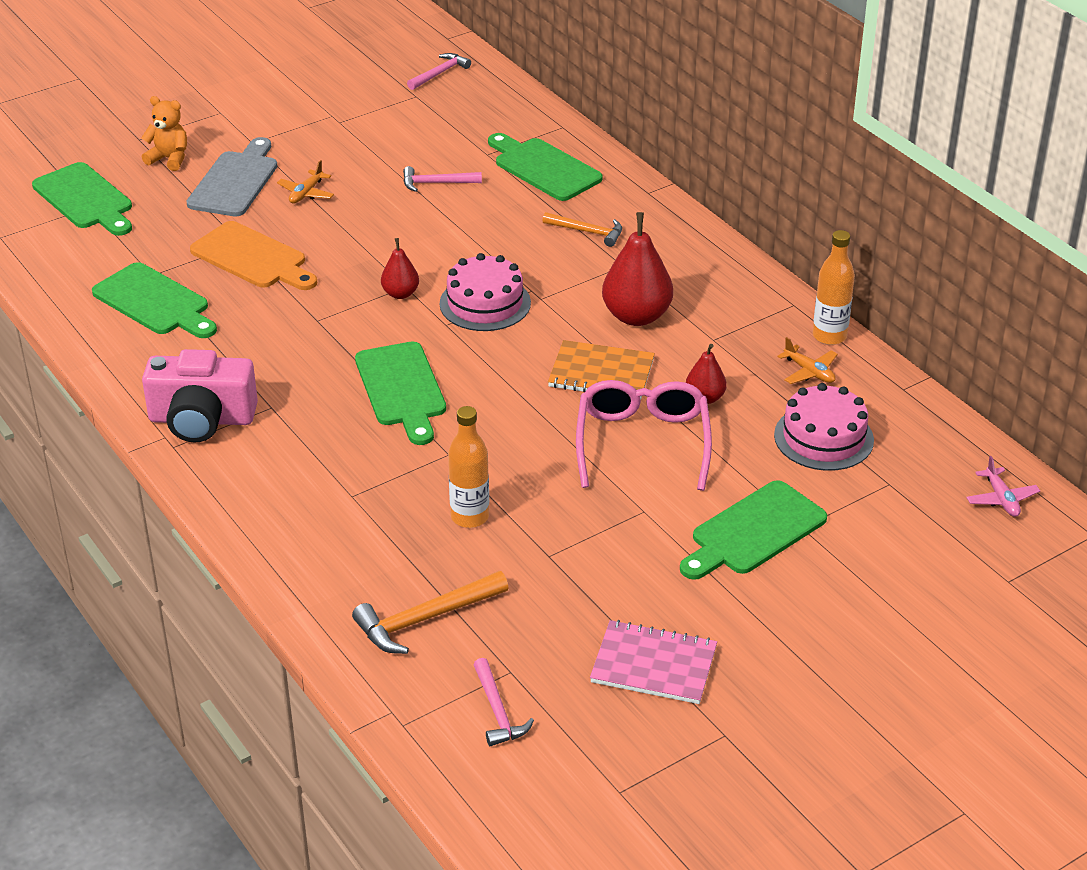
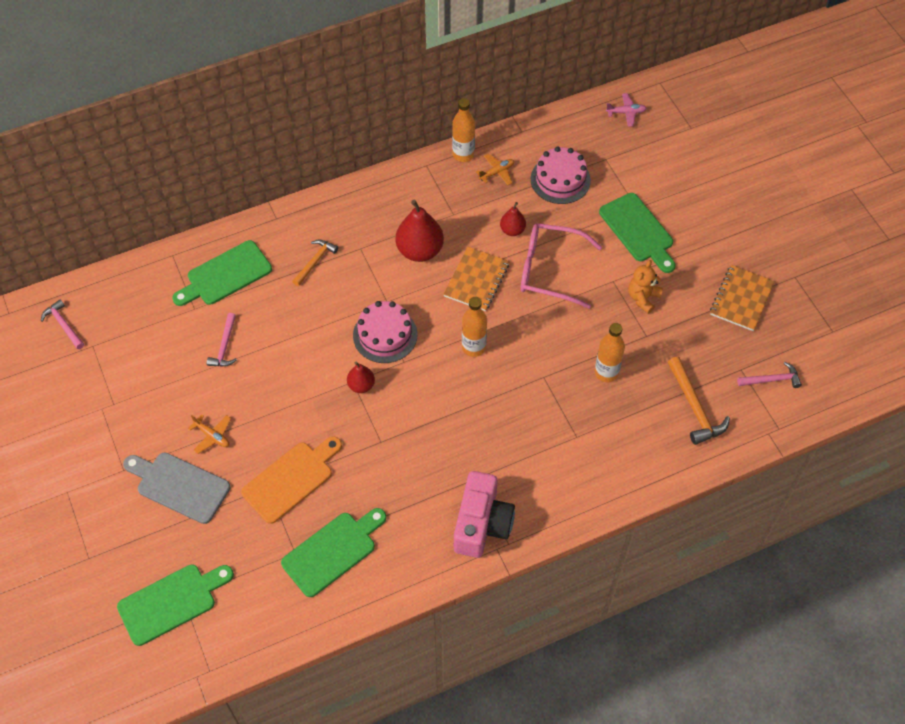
camera: 80 degrees left, 20 degrees up
orange teddy bear [141,96,187,171] -> orange teddy bear moved to [629,260,663,314]
green cutting board [355,342,446,445] -> none
pink notebook [590,620,717,704] -> orange notebook [710,265,775,331]
none -> orange bottle [462,297,487,357]

